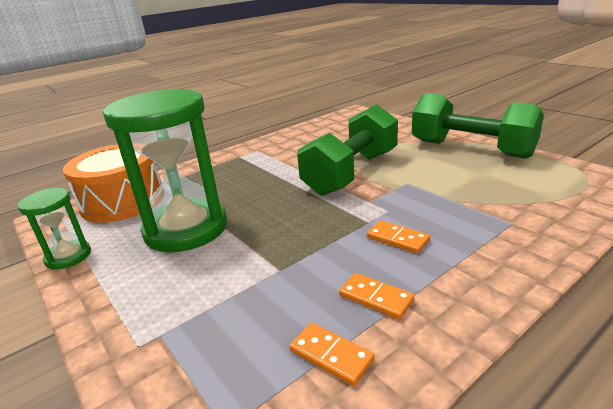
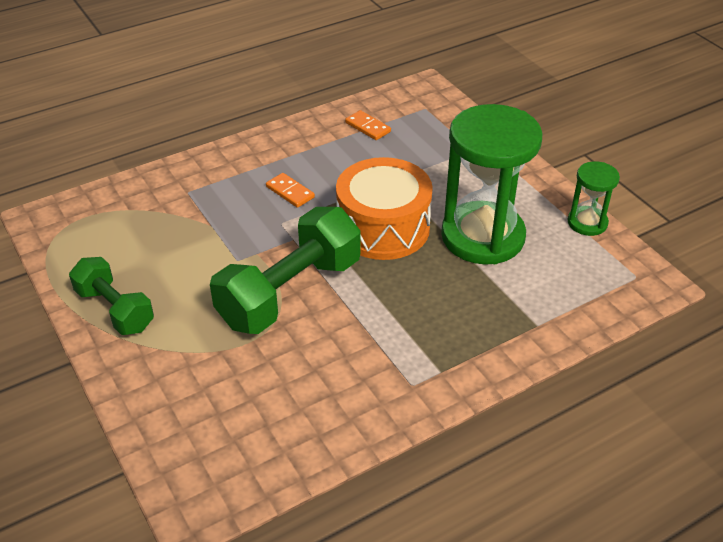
camera: 175 degrees left, 15 degrees up
orange drum [63,144,162,223] -> orange drum moved to [336,157,433,260]
orange domino [339,273,414,320] -> none
green dumbbell [412,93,544,159] -> green dumbbell [69,257,154,335], size x0.61

